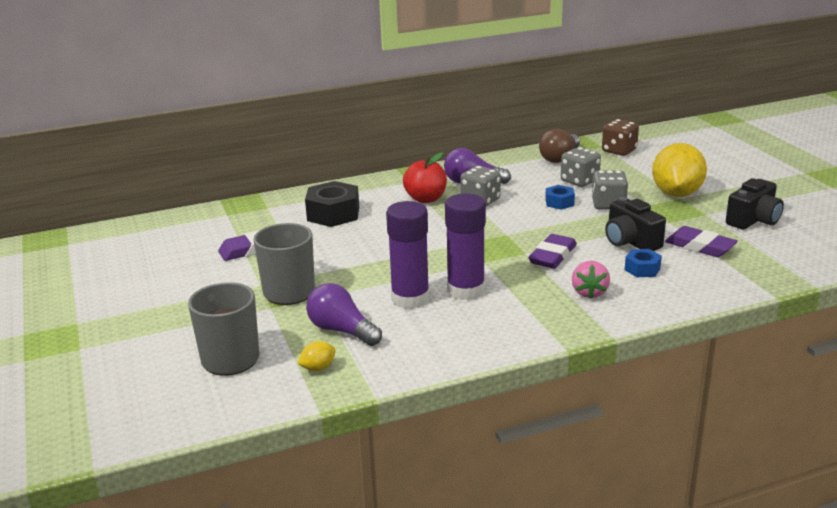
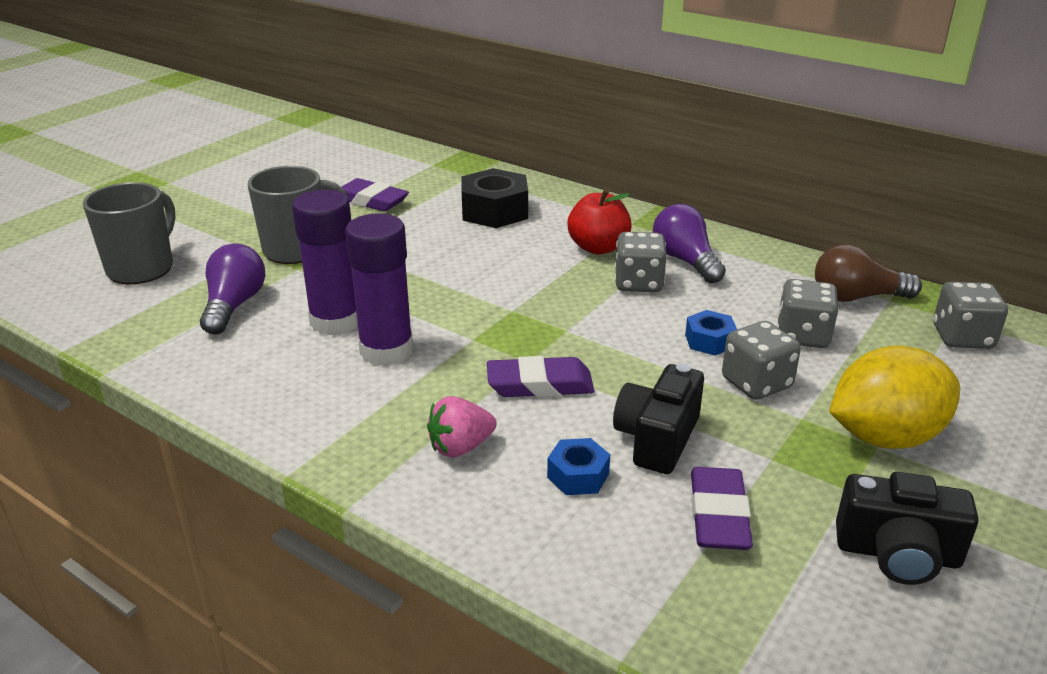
camera: 55 degrees right, 5 degrees up
yellow lemon [298,341,336,371] -> none
brown dice [602,119,639,156] -> grey dice [933,282,1008,349]

